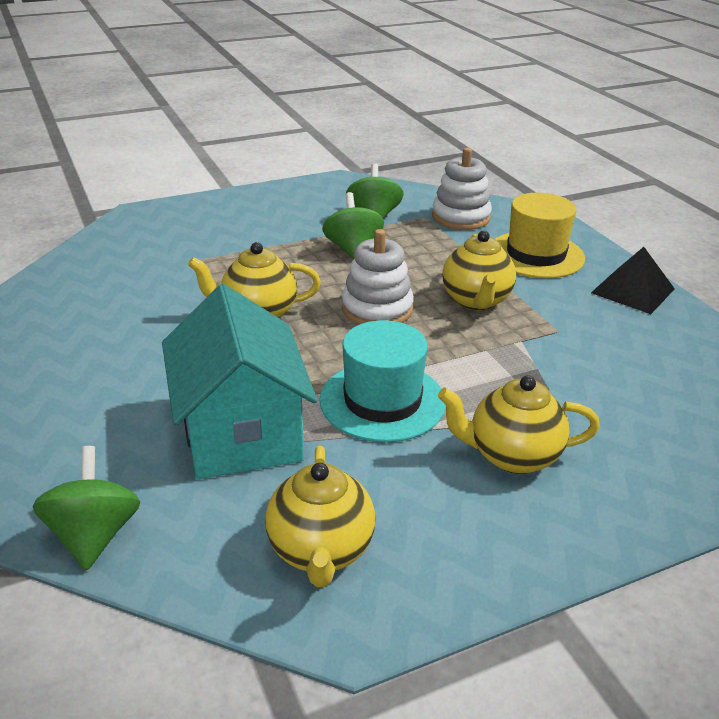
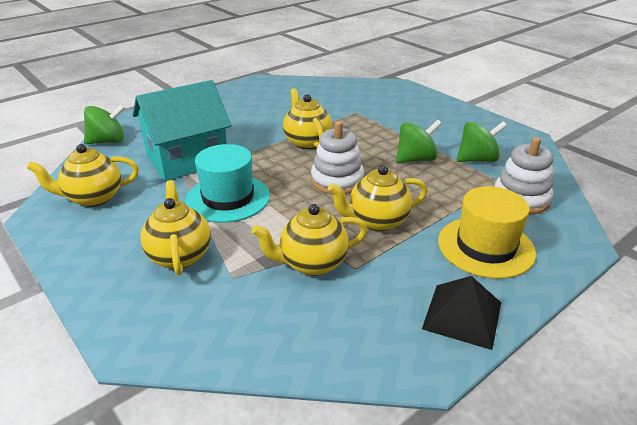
camera: 75 degrees right, 0 degrees up
none -> yellow teapot [252,204,367,276]

